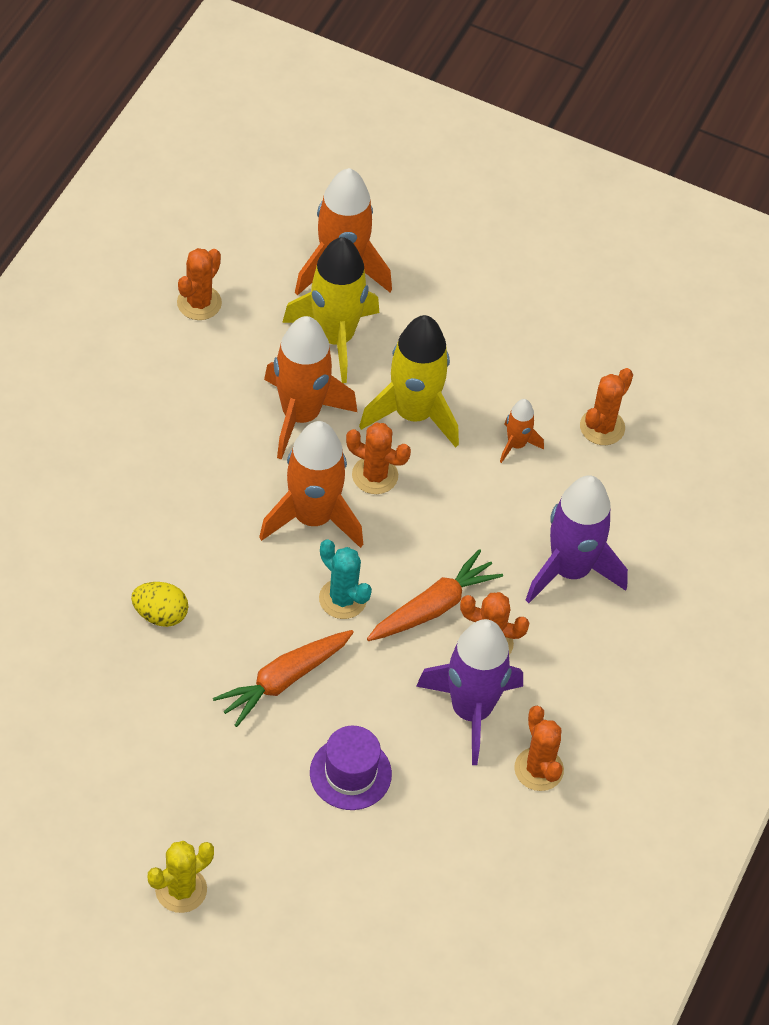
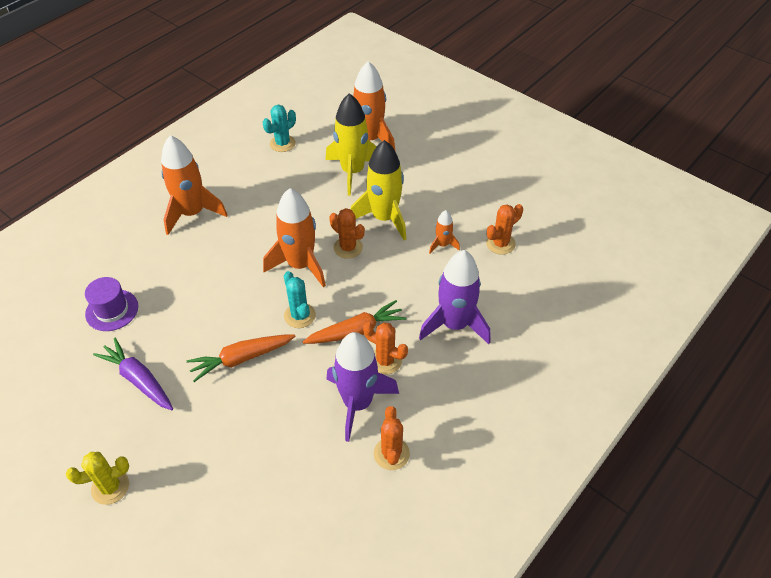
camera: 20 degrees right, 5 degrees down
yellow egg [131,582,188,627] -> none
orange cactus [177,248,222,320] -> turquoise cactus [263,105,296,152]
orange rocket [264,316,357,460] -> orange rocket moved to [161,135,227,235]
purple hat [310,726,392,810] -> purple hat moved to [85,277,138,331]
none -> purple carrot [93,338,173,410]

